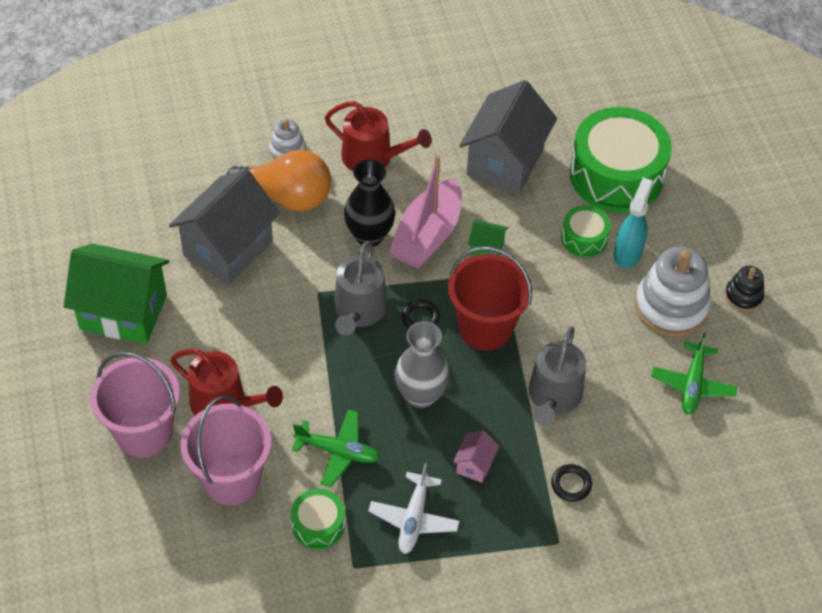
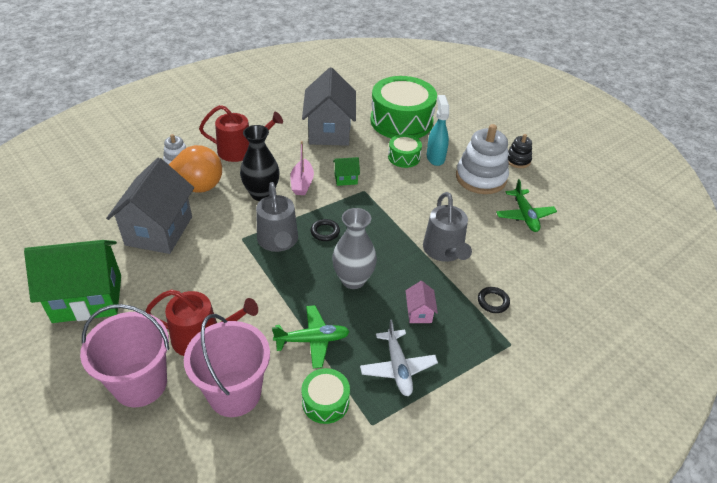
camera: 25 degrees left, 10 degrees down
pink boat [389,155,461,269] -> pink boat [290,141,314,195], size x0.60
red bucket [448,247,532,351] -> none

